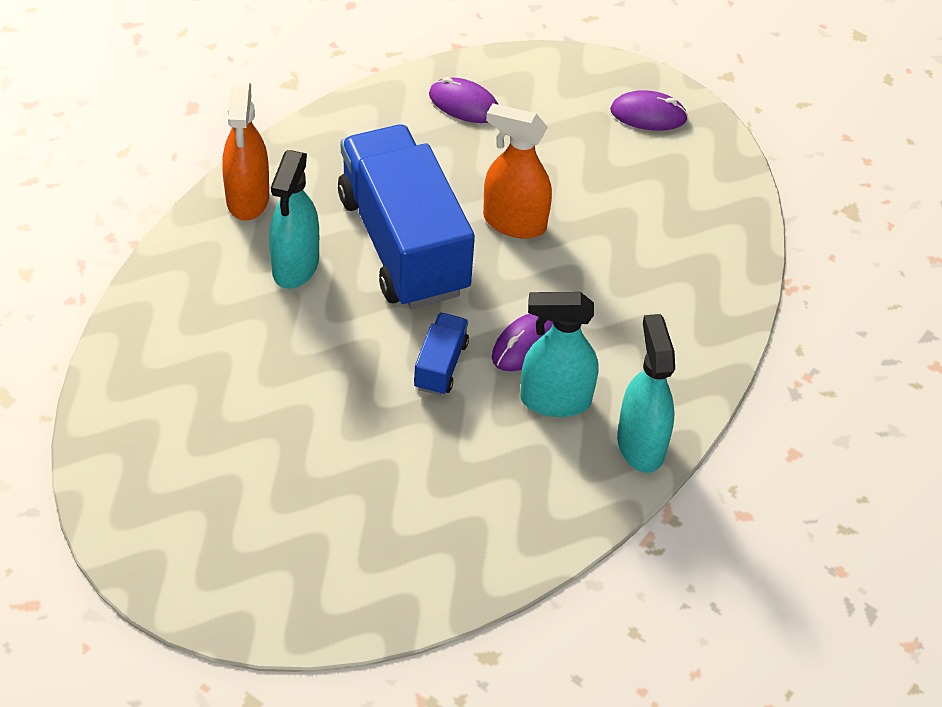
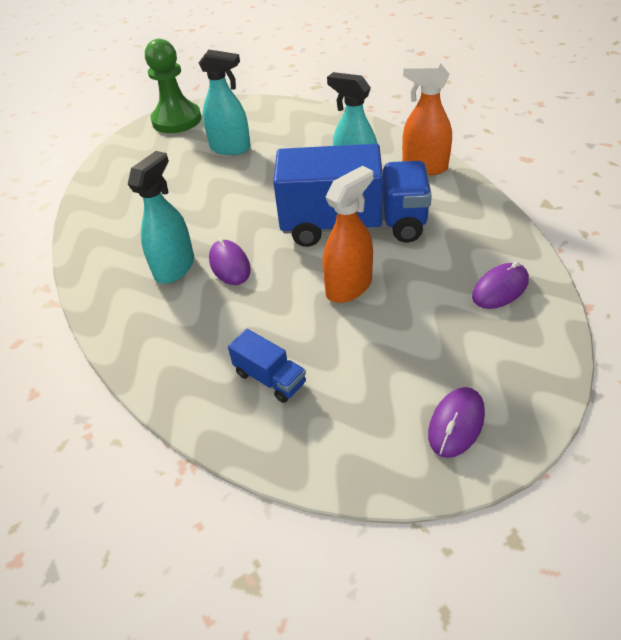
camera: 120 degrees right, 5 degrees down
blue truck [414,313,469,395] -> blue truck moved to [228,329,306,403]
turquoise spray bottle [617,314,675,473] -> turquoise spray bottle moved to [199,50,251,155]
none -> green pawn [145,39,201,133]

